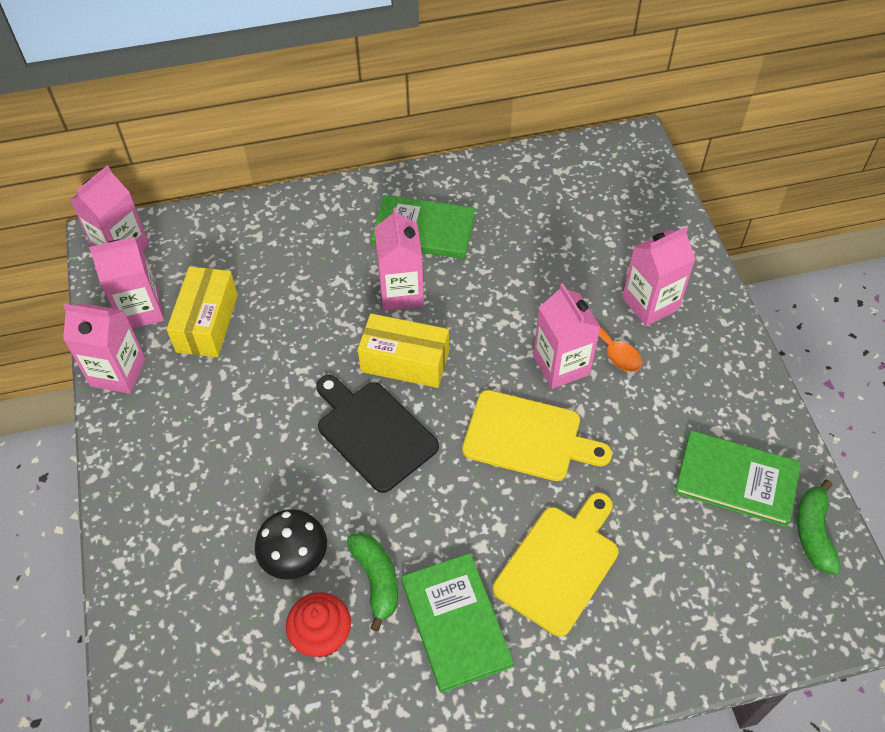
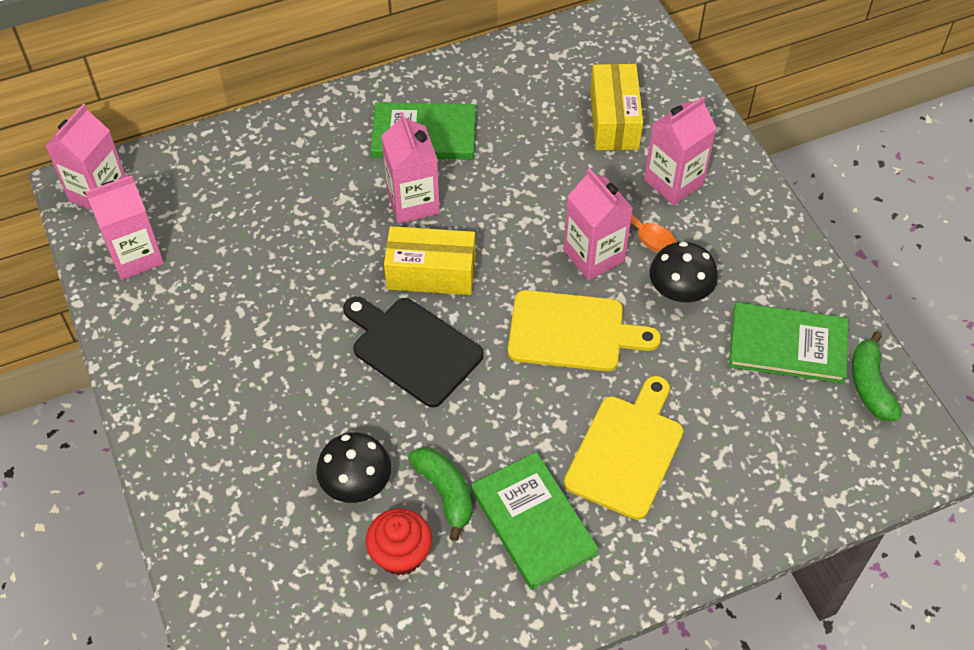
camera: 10 degrees left, 0 degrees up
pink carton [63,303,146,394] -> none
yellow box [167,266,238,357] -> yellow box moved to [590,64,643,150]
none -> black mushroom [649,242,718,302]

